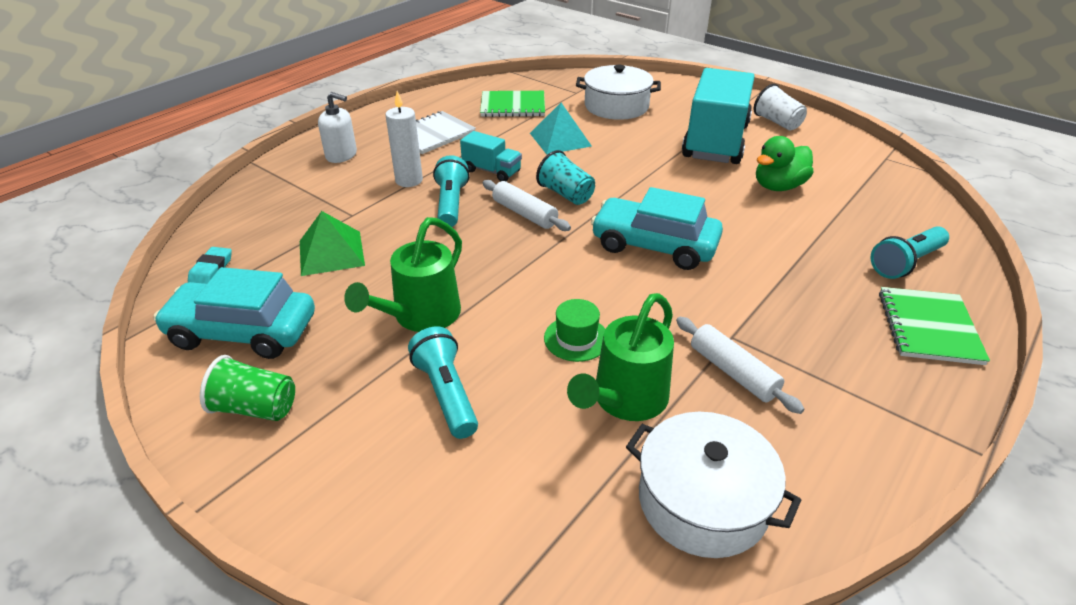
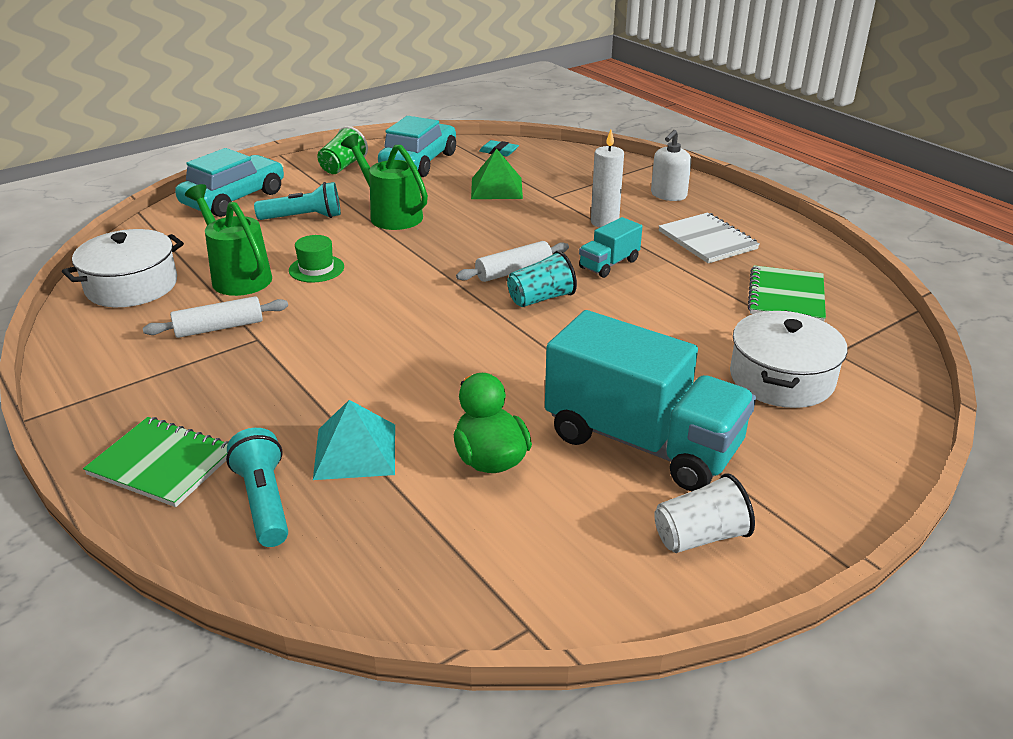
camera: 105 degrees right, 5 degrees down
turquoise flashlight [433,155,470,227] -> none
turquoise pyramid [530,103,591,155] -> turquoise pyramid moved to [313,400,395,480]
turquoise car [591,187,723,270] -> turquoise car moved to [175,148,284,217]

